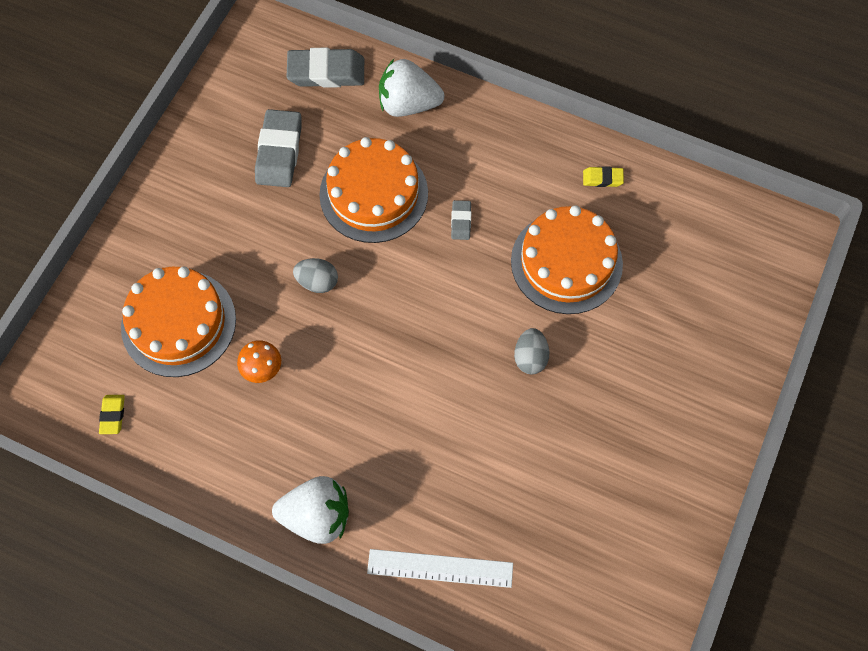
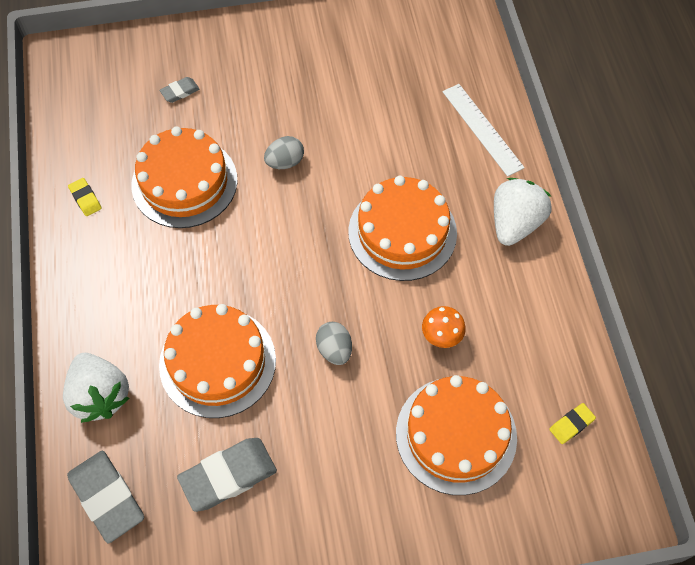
camera: 125 degrees left, 5 degrees down
white strawberry [272,476,349,544] -> white strawberry turned 60 degrees clockwise [494,178,552,246]
grey eraser [451,200,471,240] -> grey eraser moved to [160,77,199,103]
none -> orange cake [348,176,457,281]

